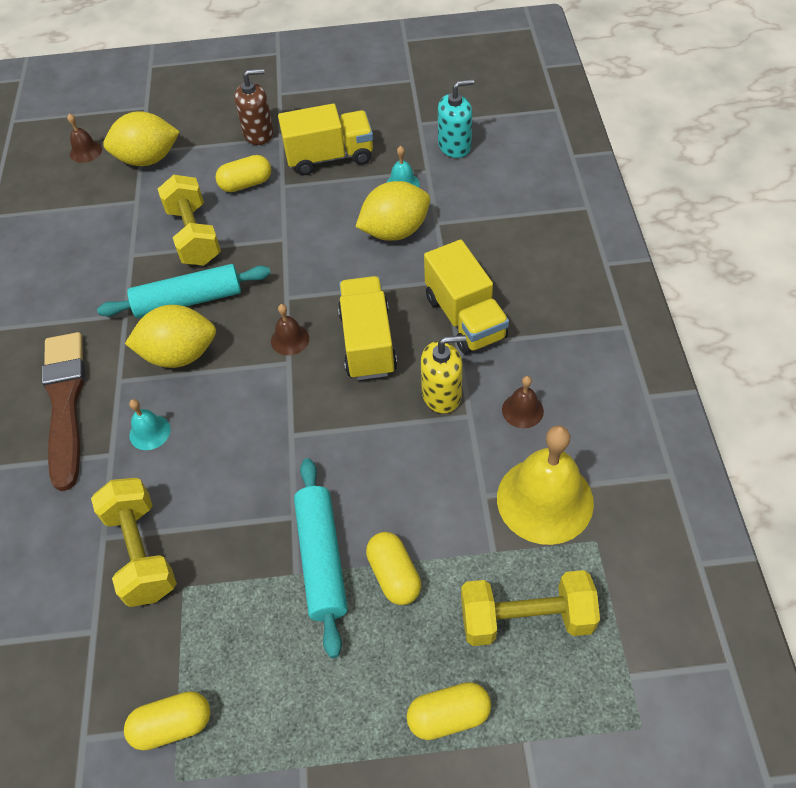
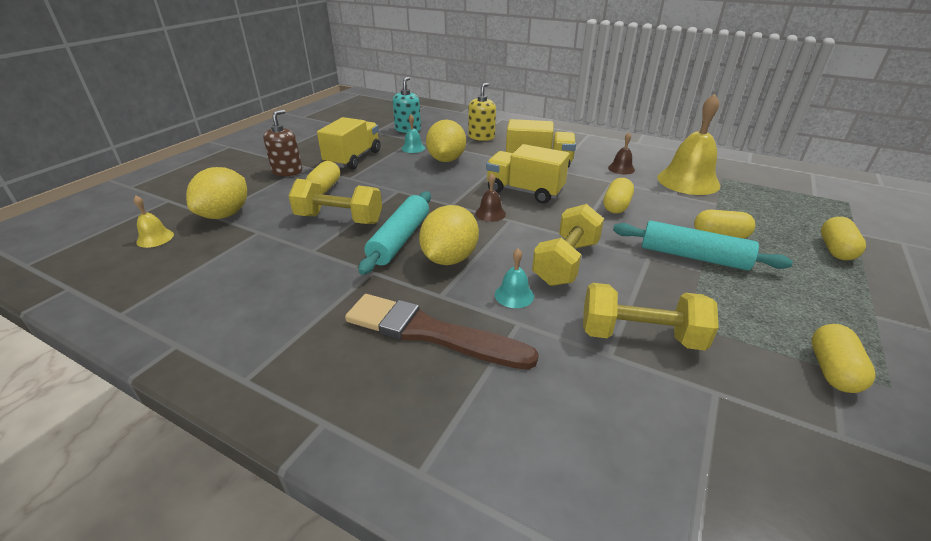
camera: 60 degrees left, 20 degrees down
brown bell [67,114,102,163] -> yellow bell [134,195,174,248]
yellow soap dispenser [421,335,466,413] -> yellow soap dispenser moved to [468,83,496,141]
yellow dumbbell [461,570,600,646] -> yellow dumbbell moved to [532,204,604,286]
none -> yellow capsule [603,178,634,214]

